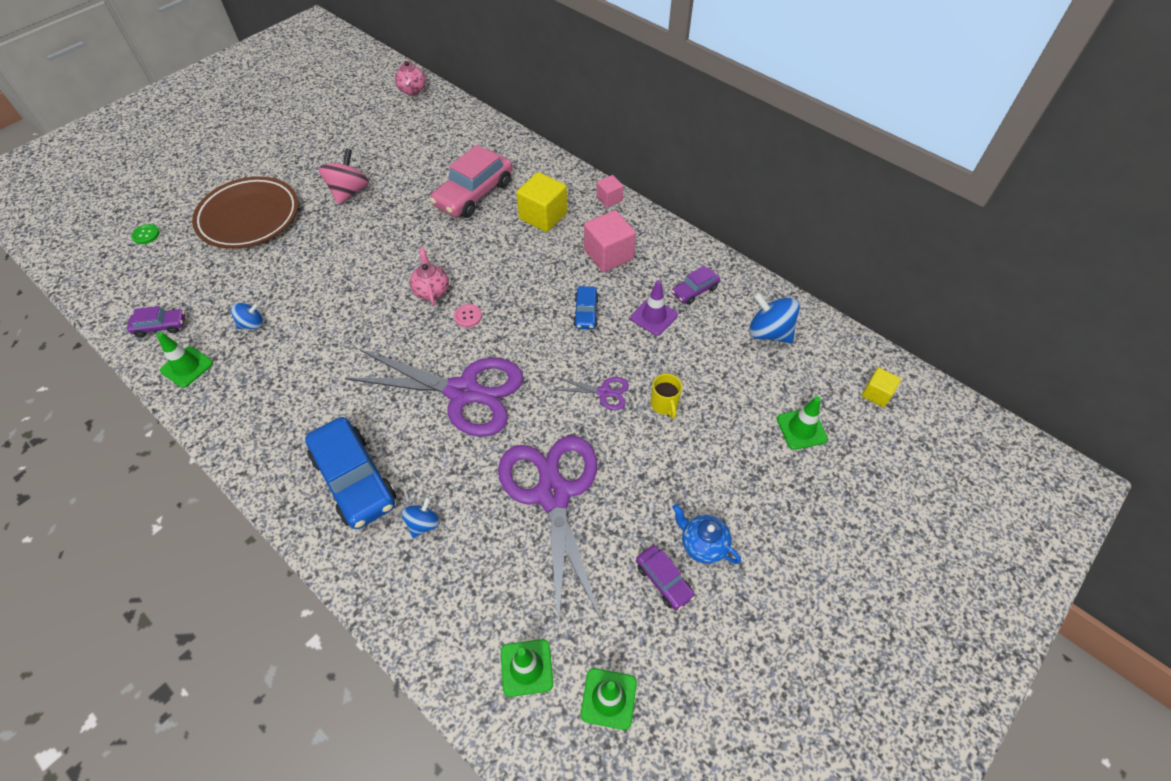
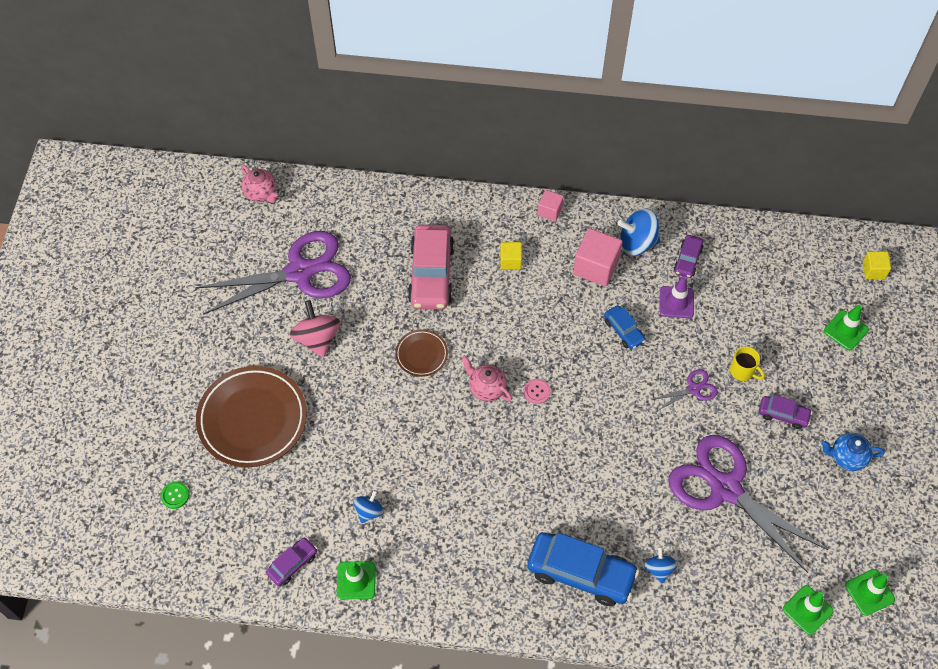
camera: 35 degrees left, 5 degrees up
purple scissors [345,350,524,437] -> purple scissors moved to [196,231,351,314]
yellow cube [516,172,567,232] -> yellow cube [500,242,522,270], size x0.56
purple car [636,545,695,610] -> purple car moved to [759,395,812,429]
blue spinning top [749,292,800,343] -> blue spinning top moved to [617,208,660,256]
none -> brown plate [395,329,448,377]

